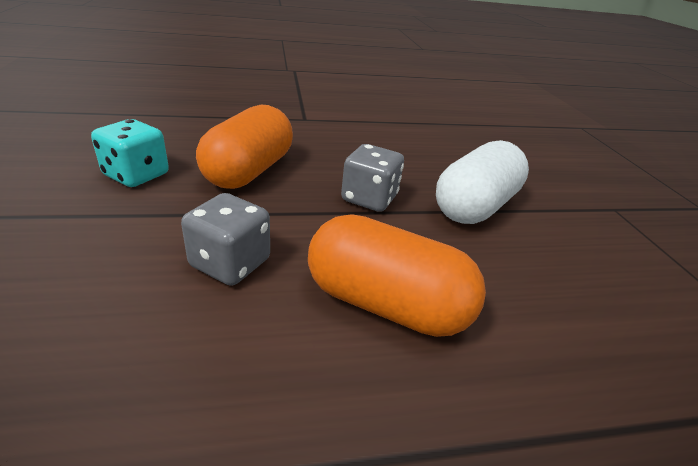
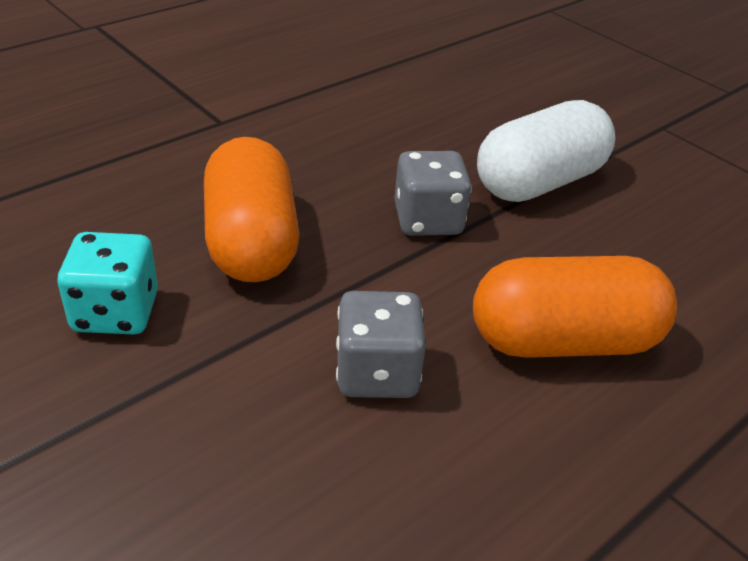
camera: 30 degrees left, 5 degrees up
white capsule [436,140,529,224] -> white capsule turned 45 degrees clockwise [477,100,616,202]

